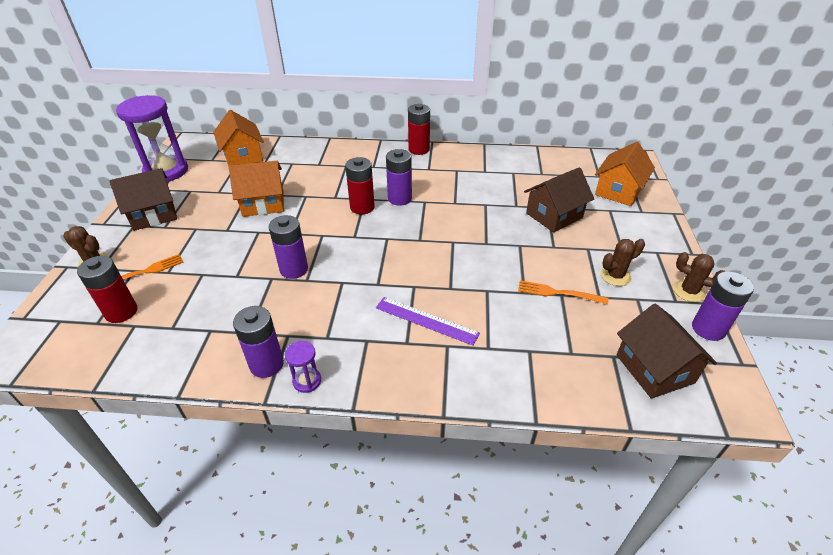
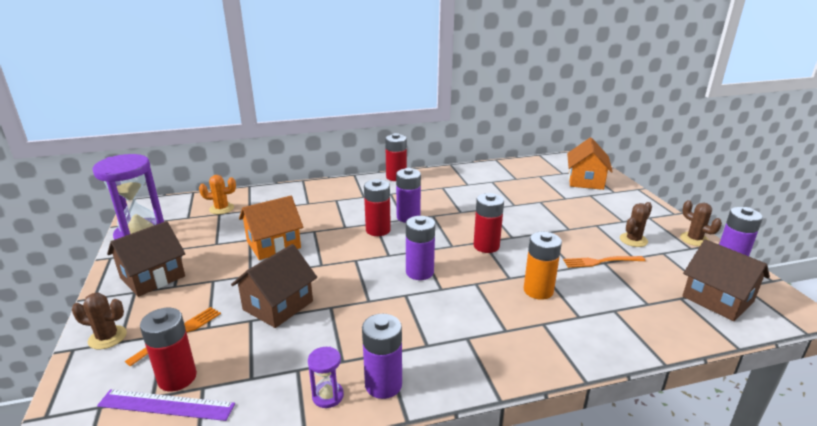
camera: 20 degrees left, 15 degrees down
orange house [213,110,264,167] -> orange cactus [199,175,236,214]
purple battery [269,215,308,279] -> purple battery moved to [406,216,435,280]
purple hourglass [285,341,321,393] -> purple hourglass moved to [308,347,344,408]
purple ruler [376,297,480,345] -> purple ruler moved to [97,389,235,421]
brown house [524,167,594,233] -> brown house moved to [231,244,317,328]
brown cactus [673,252,725,302] -> brown cactus turned 45 degrees clockwise [680,200,722,246]
none -> red battery [474,193,504,253]
none -> orange battery [524,232,562,300]

